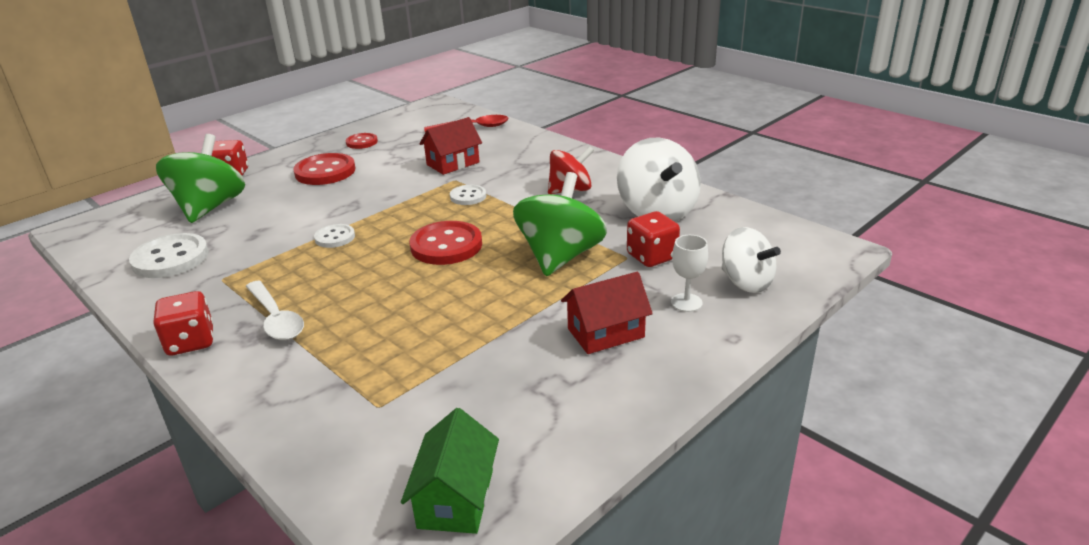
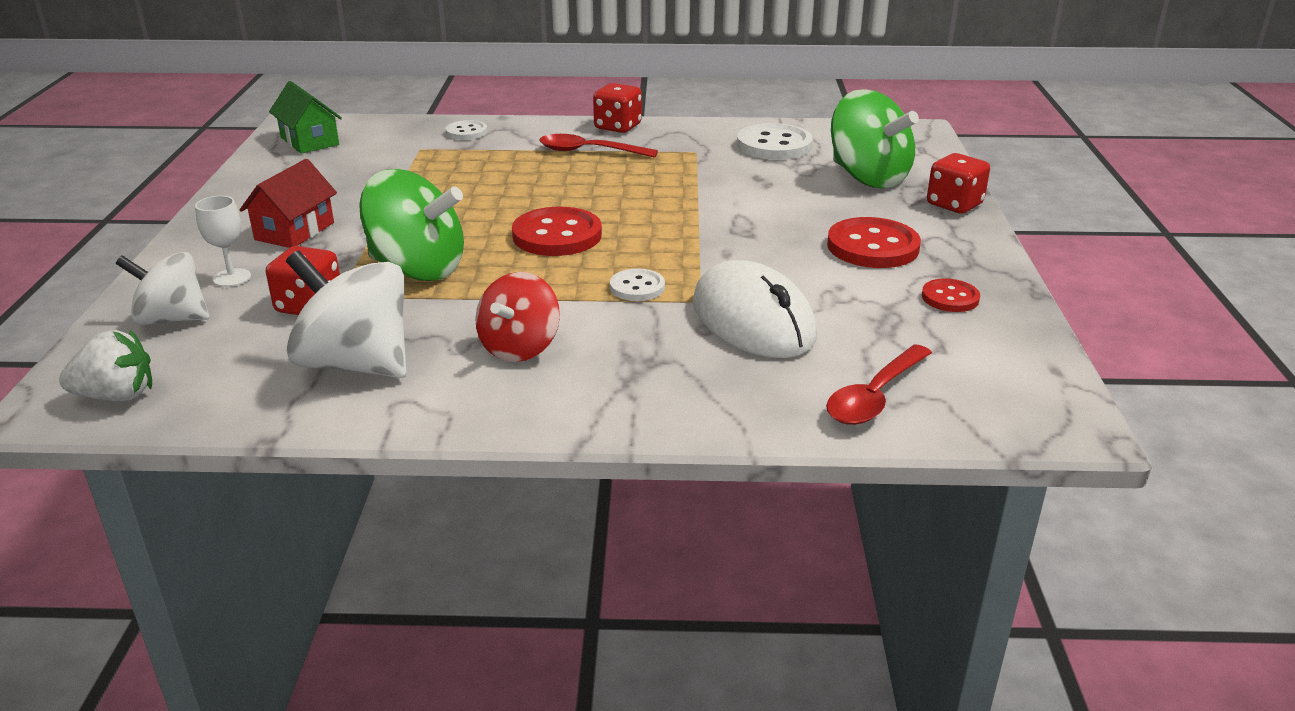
camera: 135 degrees right, 0 degrees up
white spoon [246,281,304,340] -> red spoon [539,134,658,158]
white button [314,224,355,248] -> white button moved to [445,120,487,140]
red house [420,117,482,175] -> white mouse [693,260,817,358]
green spinning top [513,172,607,276] -> green spinning top turned 45 degrees counterclockwise [359,169,464,281]
none -> white strawberry [59,330,152,402]

